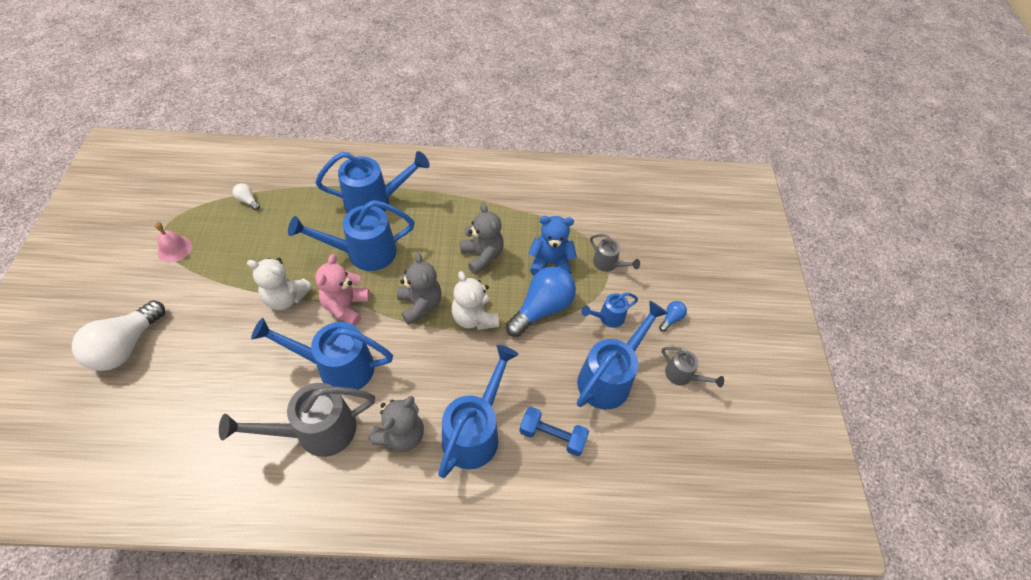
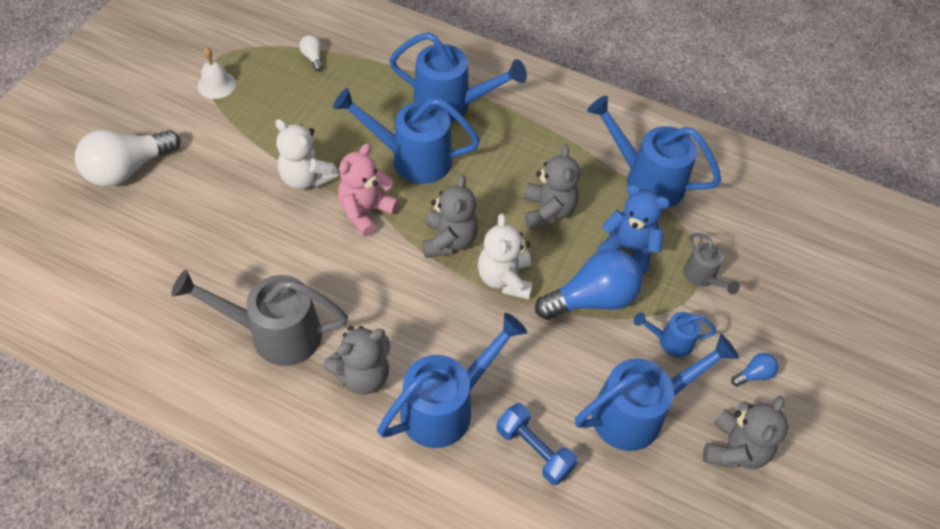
camera: 25 degrees right, 0 degrees up
pink bell [154,222,192,262] -> white bell [197,47,236,99]
blue watering can [251,318,393,390] -> blue watering can moved to [587,95,721,208]
grey watering can [662,347,724,388] -> grey teddy bear [703,396,788,469]

